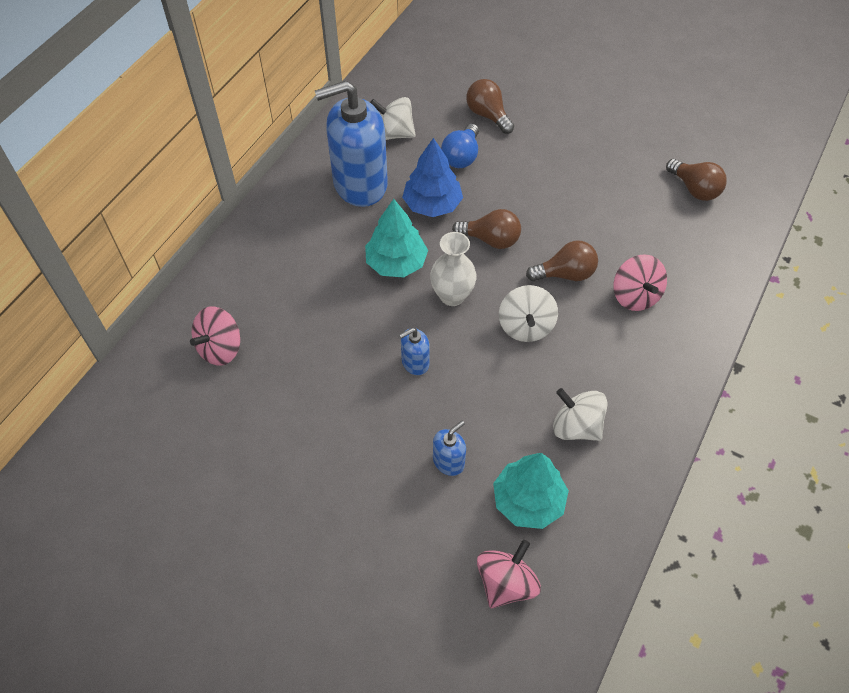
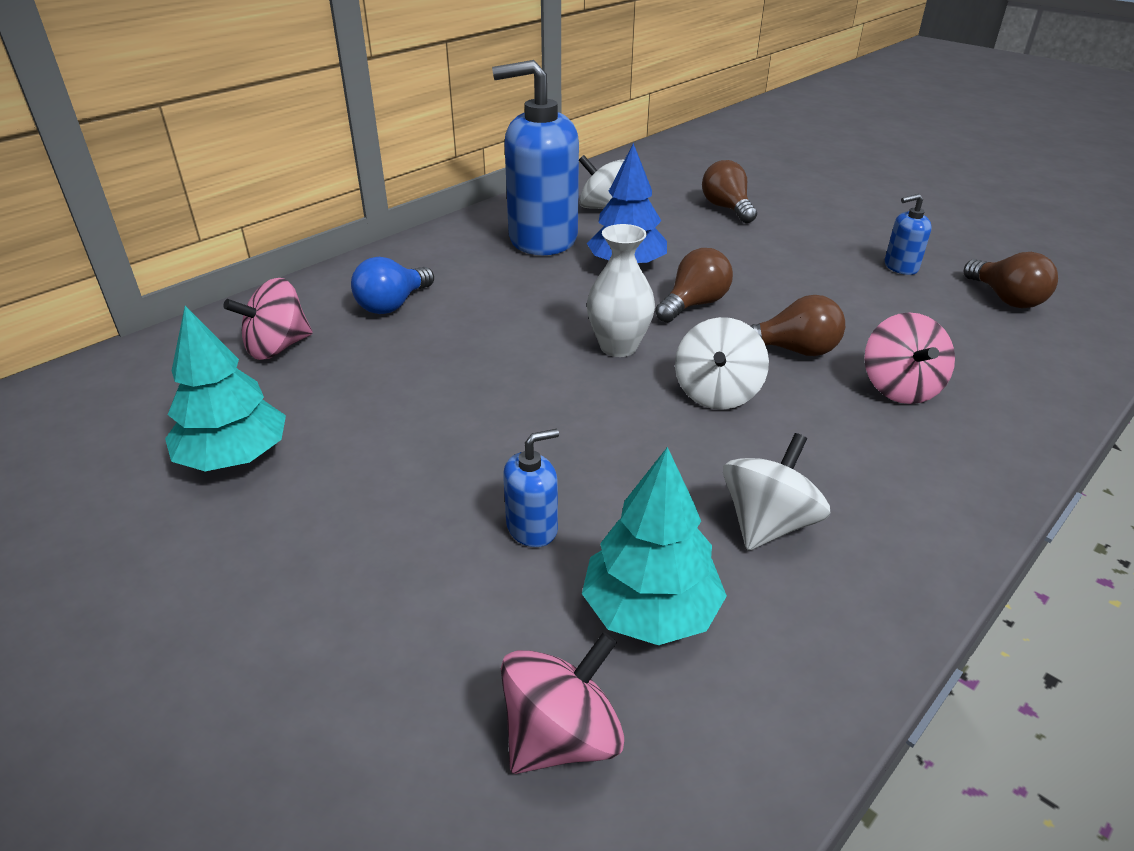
camera: 15 degrees right, 20 degrees down
turquoise tree [365,199,428,278] -> turquoise tree moved to [165,306,286,472]
blue soap dispenser [399,328,430,375] -> blue soap dispenser moved to [885,194,932,275]
blue light bulb [441,124,479,168] -> blue light bulb moved to [351,257,434,314]
brown light bulb [452,209,521,249] -> brown light bulb turned 75 degrees counterclockwise [655,248,733,323]
white spinning top [553,388,608,441] -> white spinning top turned 75 degrees clockwise [723,433,830,550]

